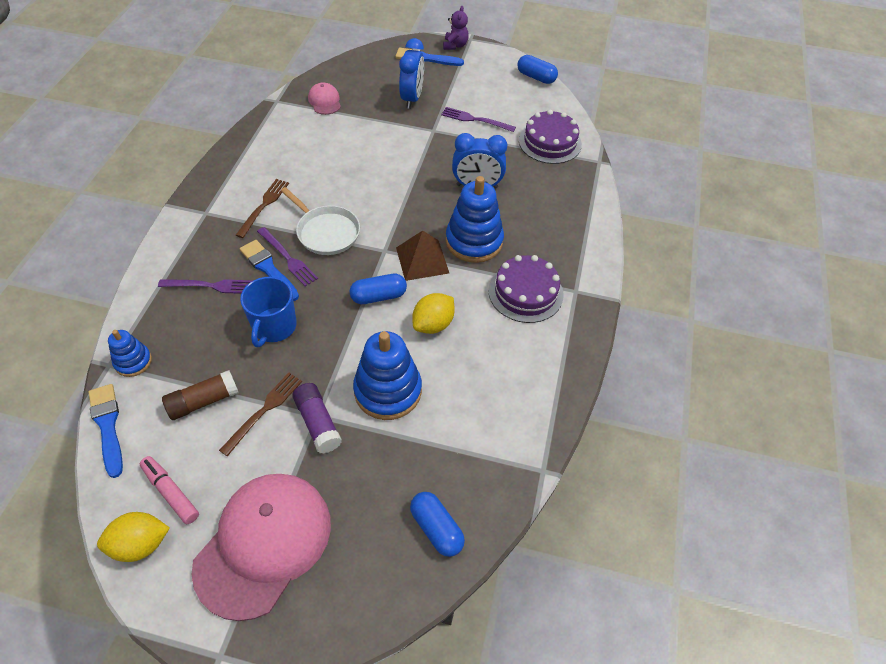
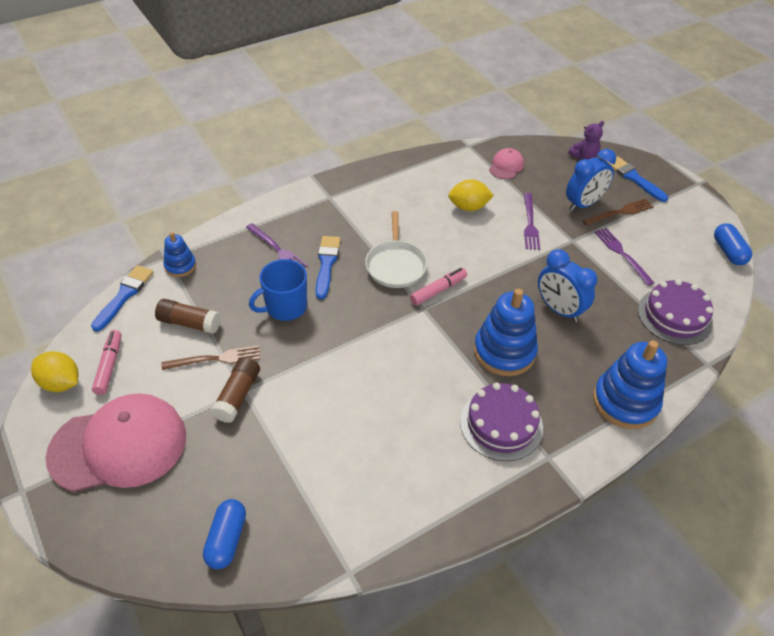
camera: 45 degrees right, 5 degrees down
brown fork [236,179,289,238] -> brown fork moved to [582,198,654,226]
purple fork [257,227,318,286] -> purple fork moved to [524,193,540,250]
purple glue stick [292,383,342,454] -> brown glue stick [211,357,260,423]
blue capsule [350,274,407,304] -> none
blue stacking toy [353,331,422,420] -> blue stacking toy moved to [593,340,667,429]
brown pyramid [396,230,449,281] -> none
yellow lemon [412,293,455,334] -> yellow lemon moved to [448,179,494,211]
purple teddy bear [443,6,469,50] -> purple teddy bear moved to [568,121,604,159]
none -> pink marker [410,268,467,305]

